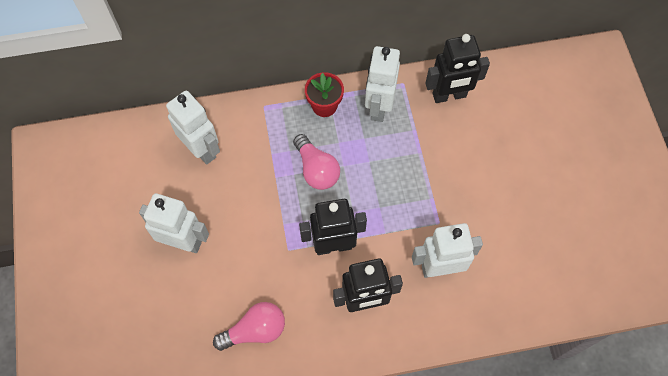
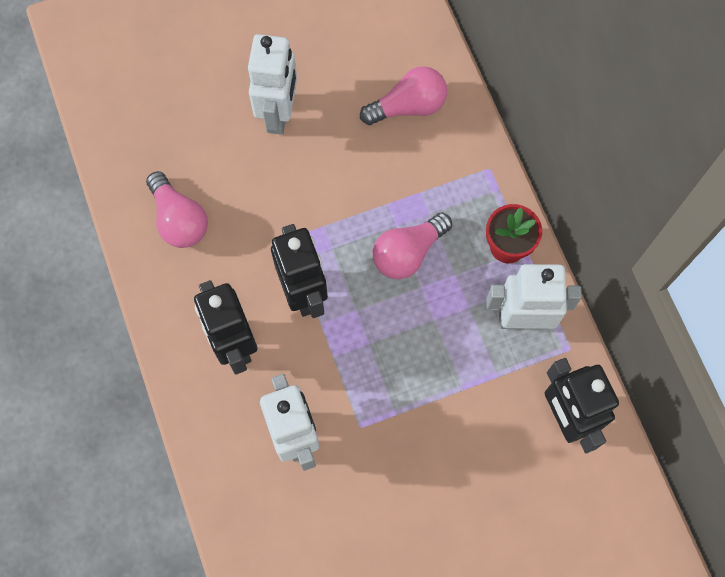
camera: 80 degrees right, 5 degrees up
white robot [166,91,220,165] -> pink light bulb [360,66,447,125]

